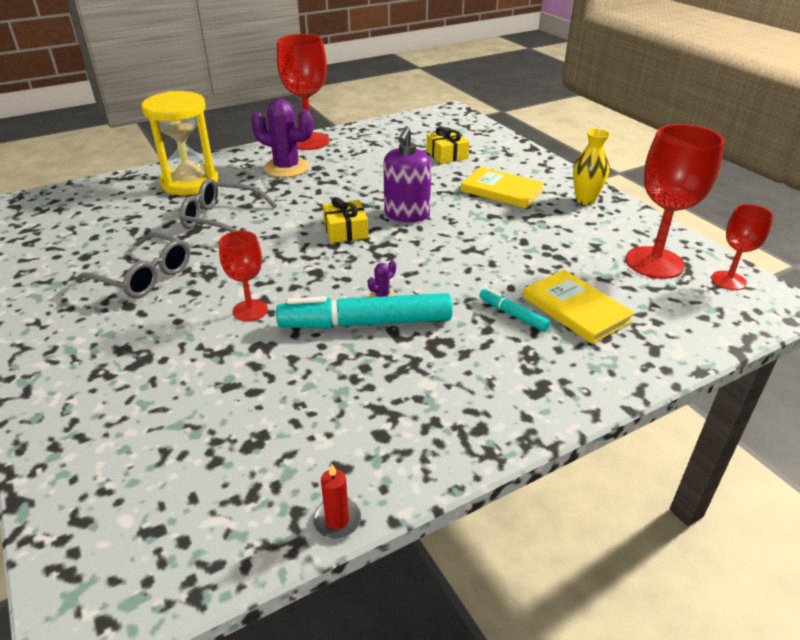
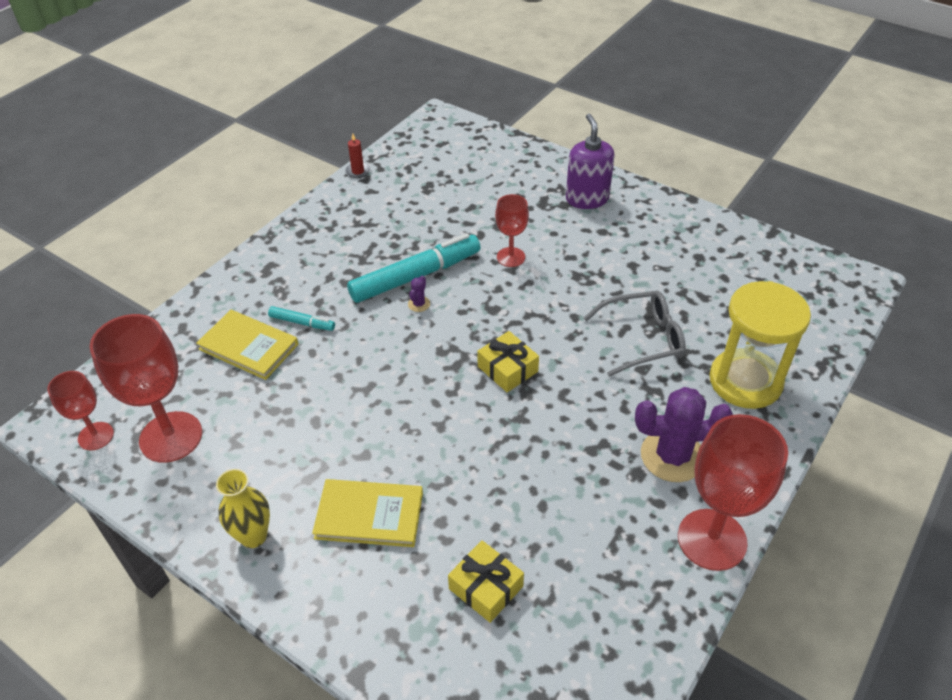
camera: 155 degrees right, 10 degrees up
grey glasses [75,232,190,298] -> none
purple soap dispenser [383,126,431,222] -> purple soap dispenser moved to [566,114,615,209]

